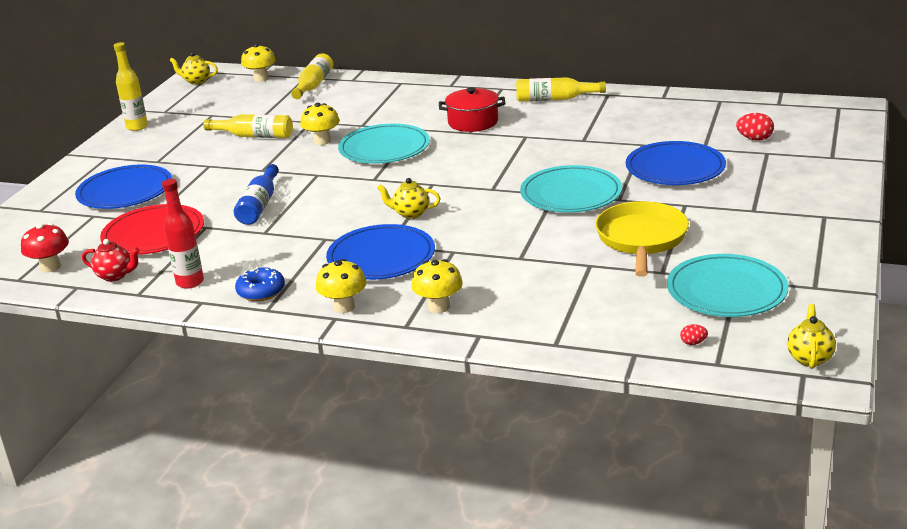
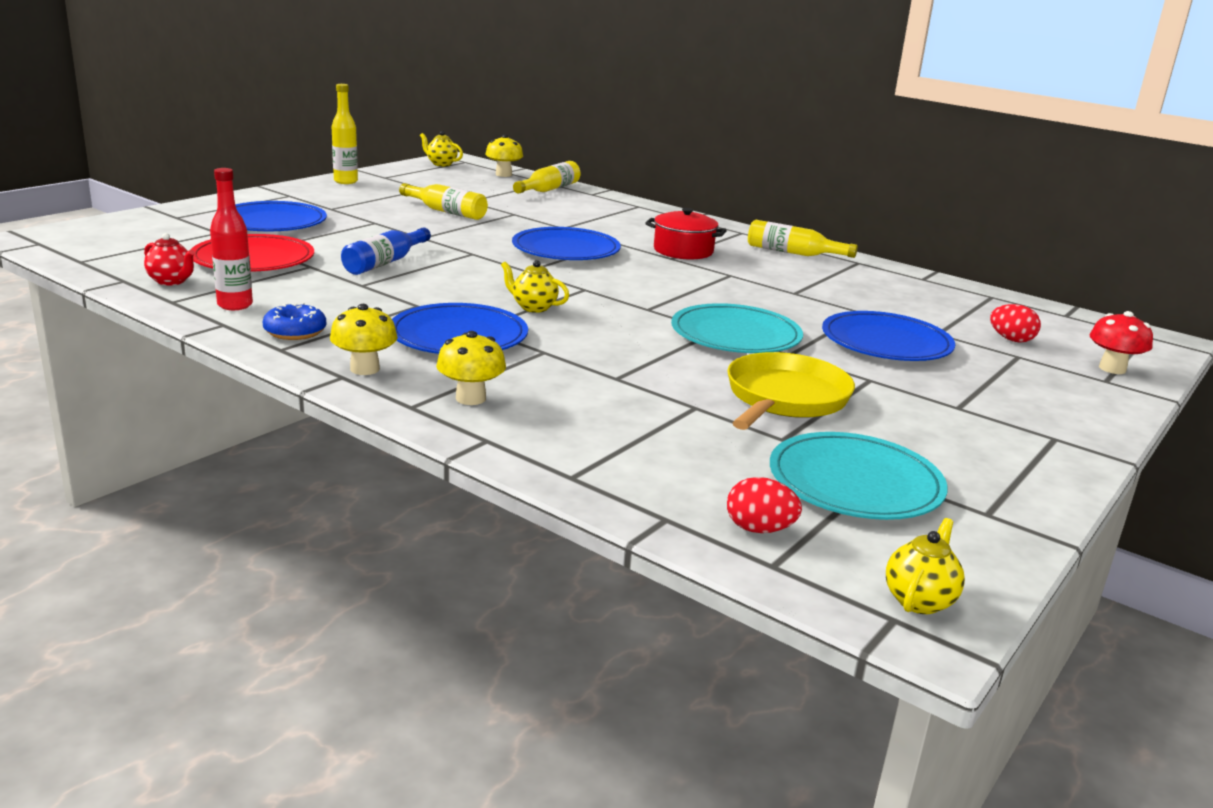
camera: 15 degrees right, 5 degrees down
red mushroom [21,223,69,272] -> red mushroom moved to [1089,311,1153,374]
yellow mushroom [300,103,340,145] -> none
turquoise plate [338,124,430,164] -> blue plate [512,227,621,260]
red egg [680,324,708,345] -> red egg [727,477,802,533], size x1.78

